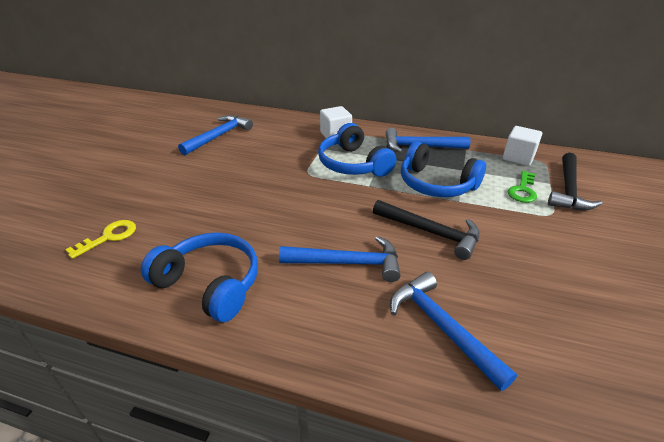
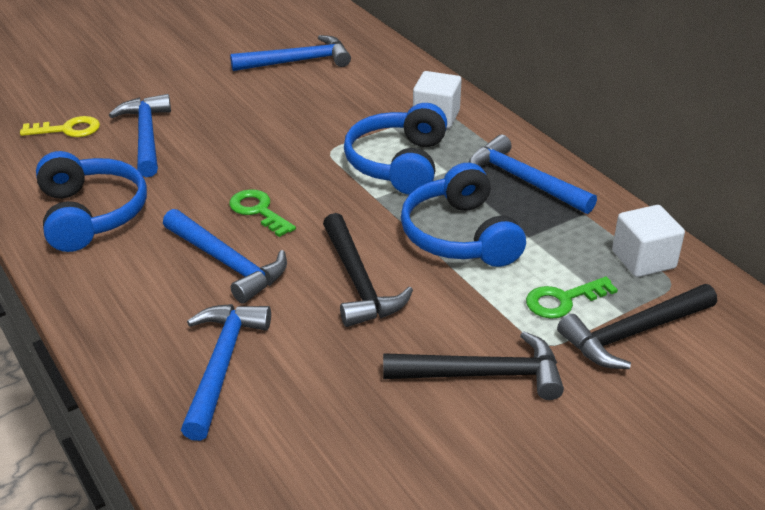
camera: 40 degrees right, 0 degrees up
none -> blue hammer [109,94,171,177]
none -> green key [229,189,296,237]
none -> black hammer [383,331,564,400]

